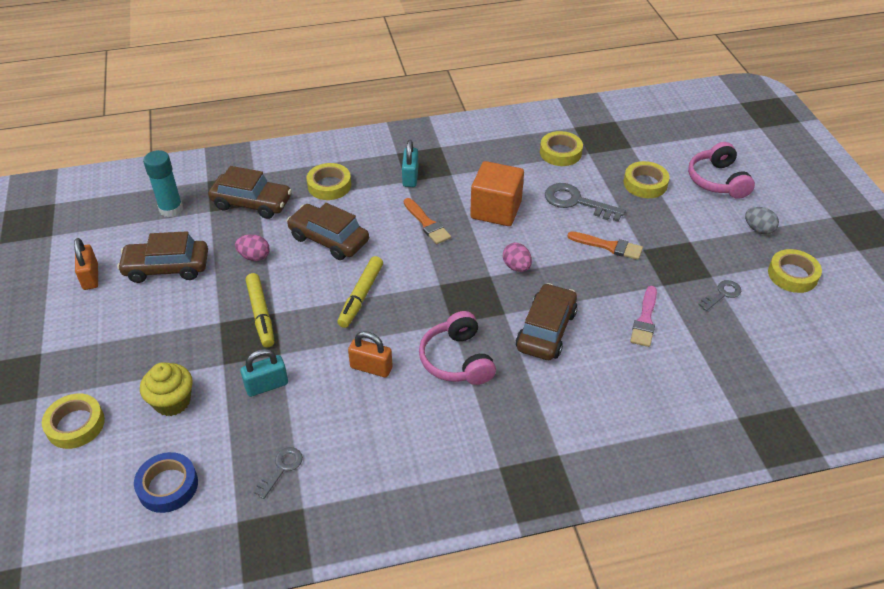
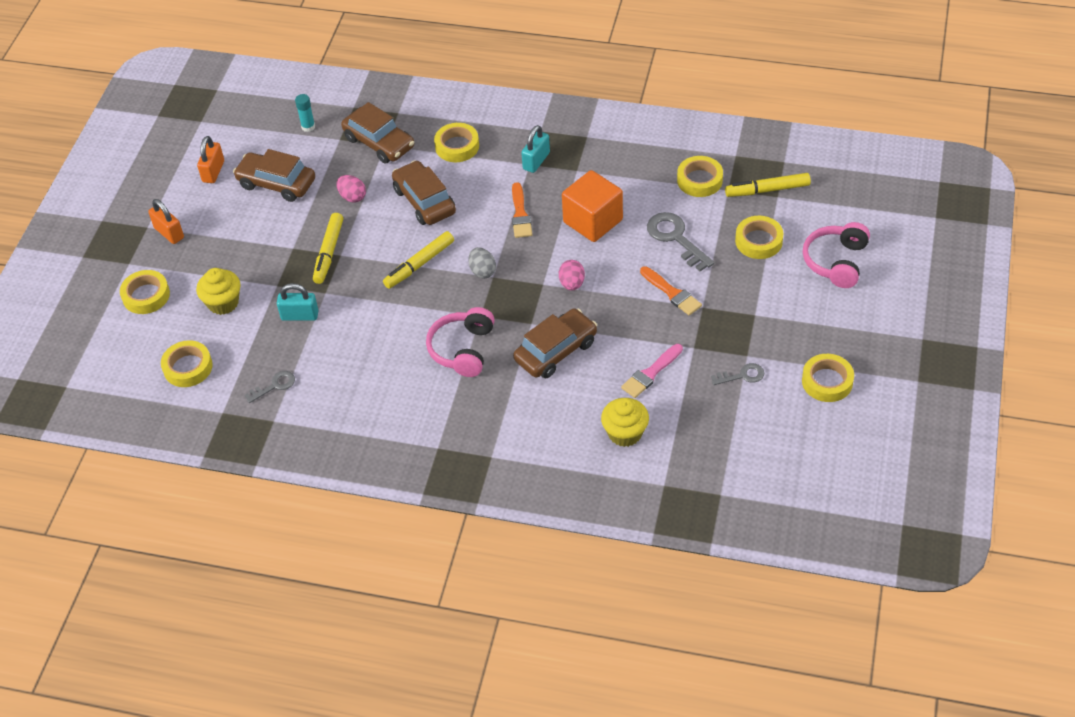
camera: 30 degrees right, 5 degrees up
blue tape [134,452,198,513] -> yellow tape [161,340,213,387]
turquoise glue stick [143,150,183,217] -> turquoise glue stick [295,94,315,132], size x0.61
orange padlock [348,331,393,377] -> orange padlock moved to [148,199,184,244]
grey egg [745,207,779,234] -> grey egg moved to [468,247,496,278]
none -> yellow cupcake [601,398,649,447]
none -> yellow marker [725,173,811,197]

